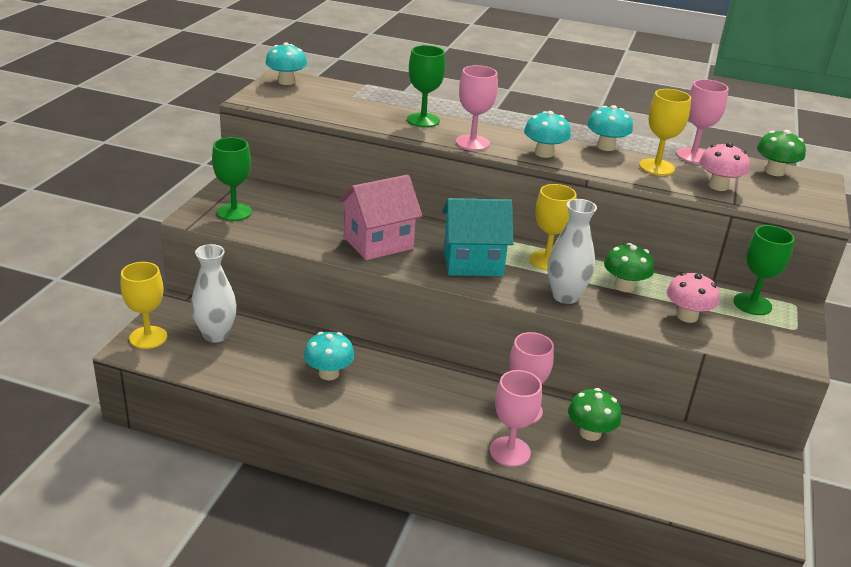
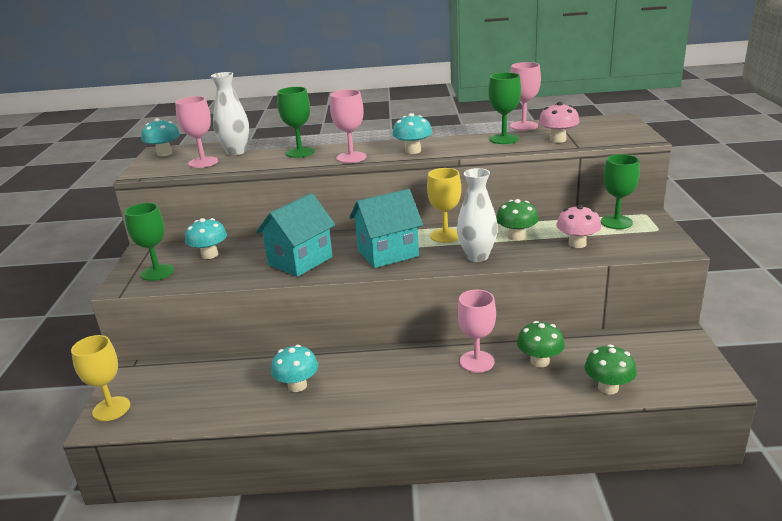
camera: 15 degrees left, 5 degrees down
white vase [191,244,237,343] -> white vase moved to [211,72,249,155]
pink house [338,175,423,260] -> turquoise house [256,193,335,277]
pink goblet [490,370,542,467] -> pink goblet moved to [175,96,218,168]
turquoise mushroom [587,105,633,151] -> turquoise mushroom moved to [185,218,227,259]
yellow goblet [639,89,691,175] -> green goblet [488,72,521,144]
green mushroom [757,130,806,176] -> green mushroom moved to [584,344,637,395]

